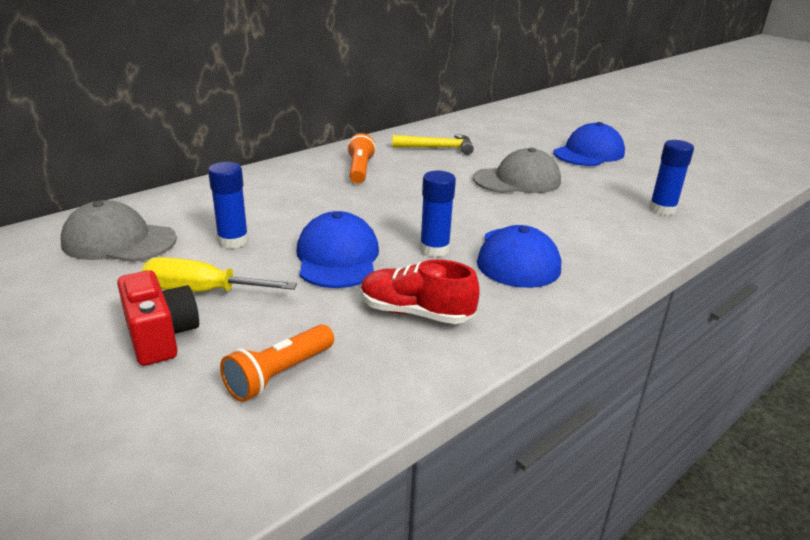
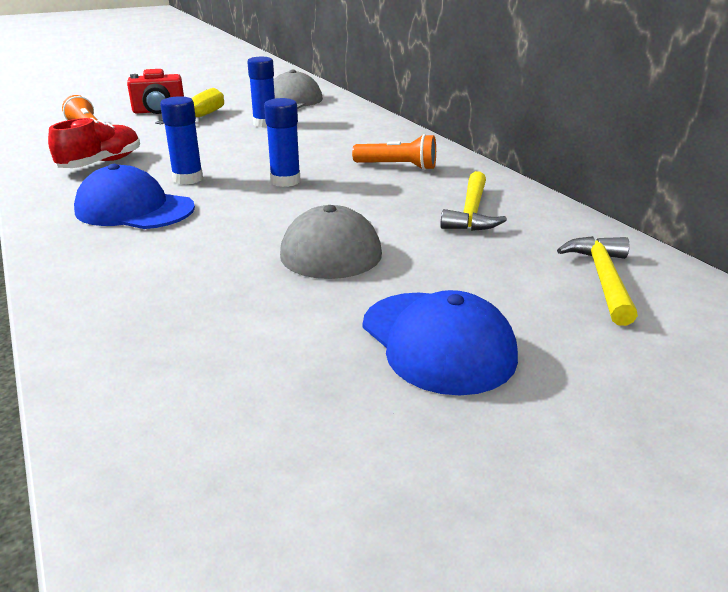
camera: 105 degrees right, 0 degrees up
blue cap [297,211,379,288] -> none
blue glue stick [649,140,694,215] -> blue glue stick moved to [264,98,300,187]
none -> yellow hammer [557,236,638,326]

